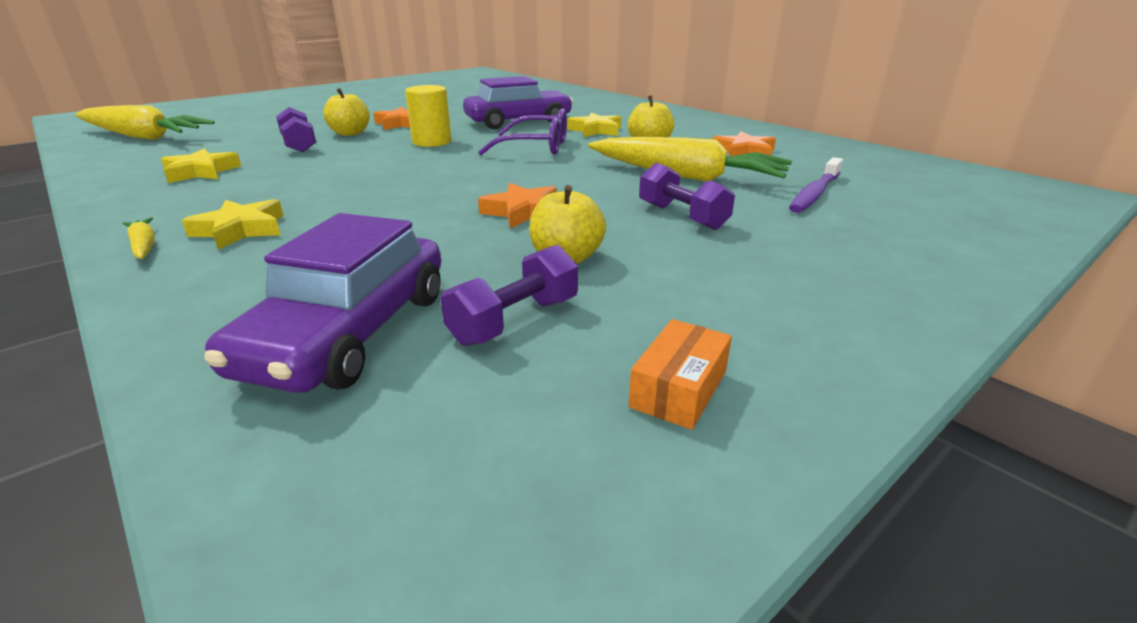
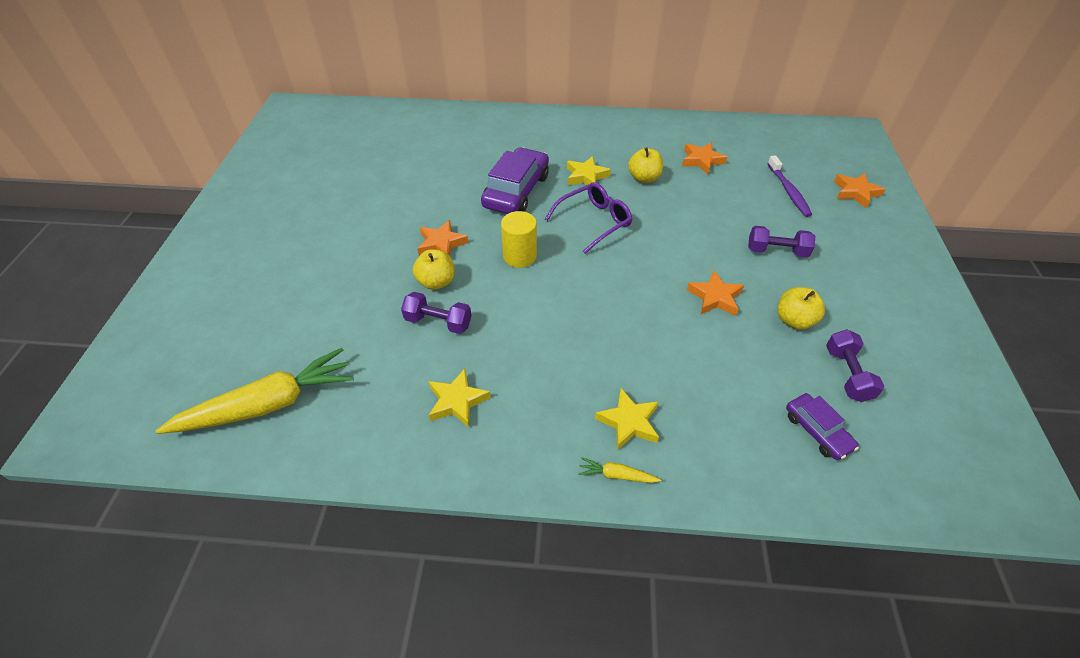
camera: 45 degrees left, 20 degrees up
purple car [204,213,441,393] -> purple car [786,393,859,460], size x0.54
yellow carrot [588,137,792,181] -> none
orange box [629,319,732,430] -> none
none -> orange star [834,173,885,208]

